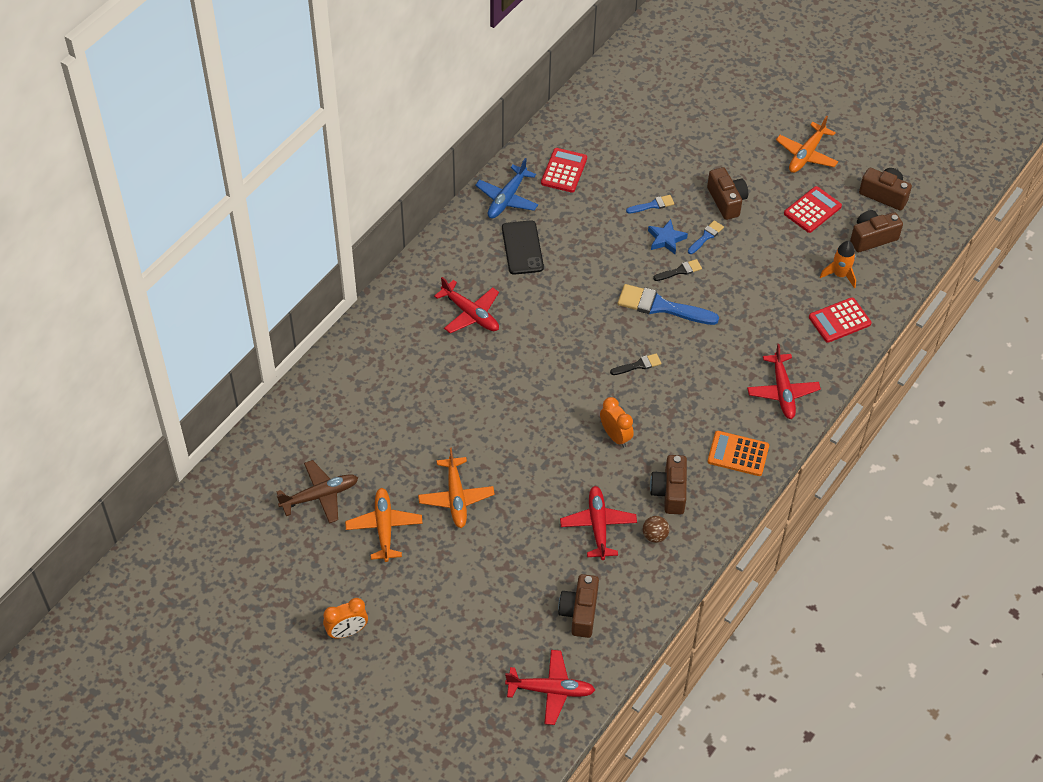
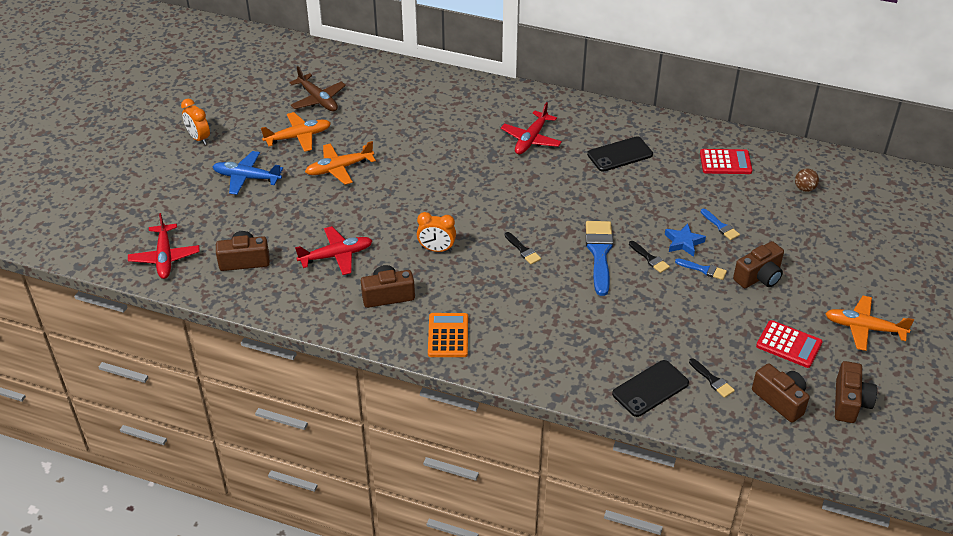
camera: 75 degrees right, 10 degrees down
blue plane [475,158,538,219] -> blue plane moved to [212,151,283,195]
orange clock [600,397,634,447] -> orange clock turned 60 degrees clockwise [417,212,456,252]
brown ball [643,516,670,543] -> brown ball moved to [795,169,819,192]
red plane [747,344,821,419] -> none
red calculator [809,297,871,343] -> black phone [612,360,689,417]
orange rocket [820,241,856,288] -> black brush [689,358,735,398]

